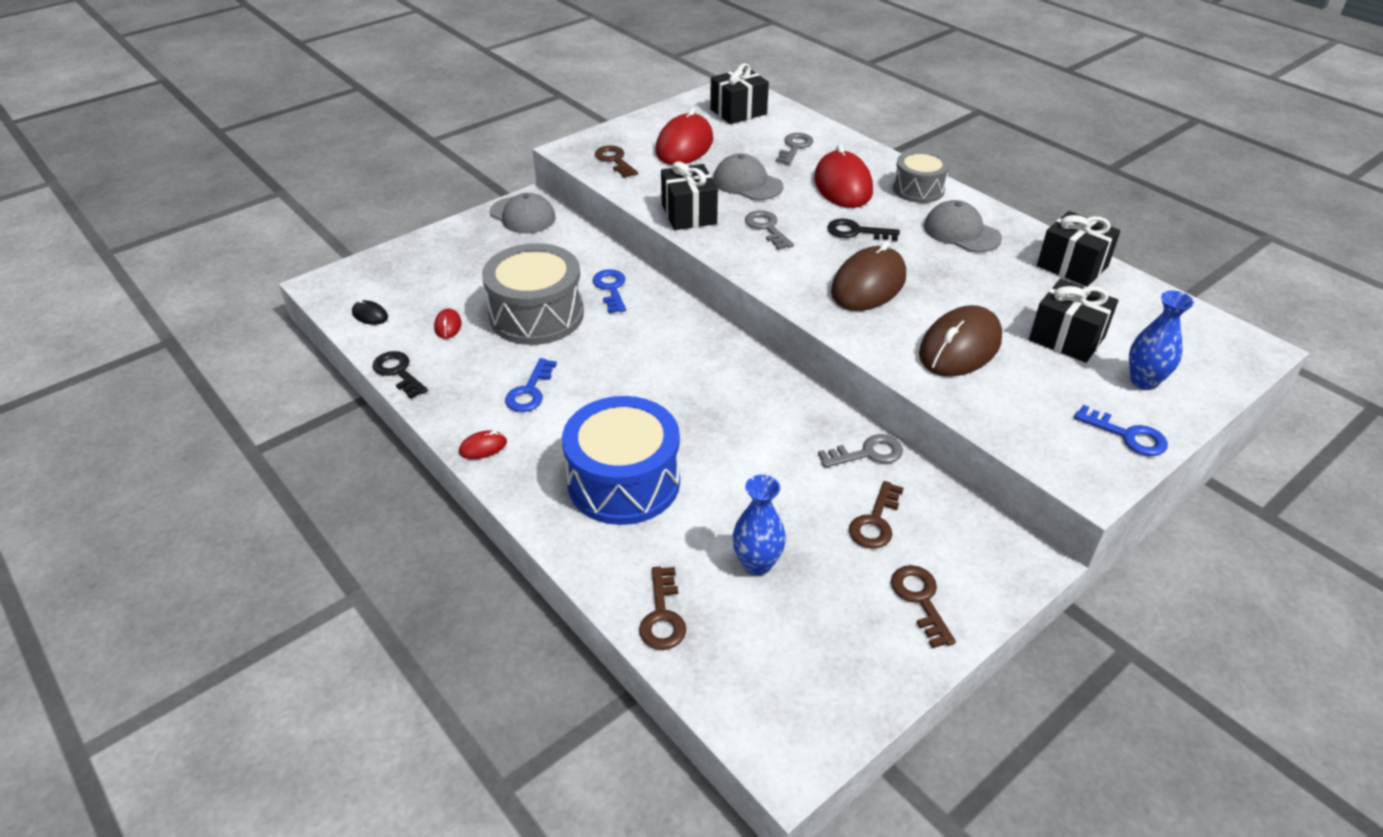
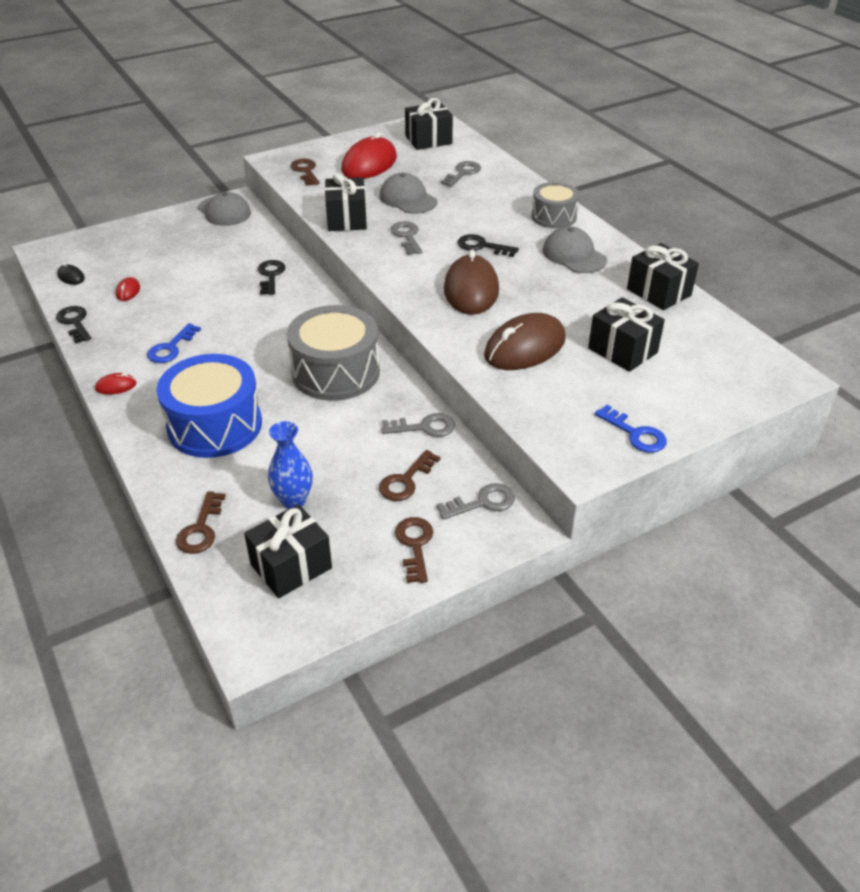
camera: 10 degrees right, 0 degrees up
grey drum [482,243,584,345] -> grey drum moved to [287,305,380,401]
blue key [593,269,626,313] -> black key [258,260,285,295]
red mouse [814,144,873,208] -> none
brown mouse [831,241,906,311] -> brown mouse turned 45 degrees counterclockwise [444,249,499,315]
blue vase [1129,291,1194,390] -> none
none -> black gift [244,504,332,598]
none -> grey key [436,483,515,520]

